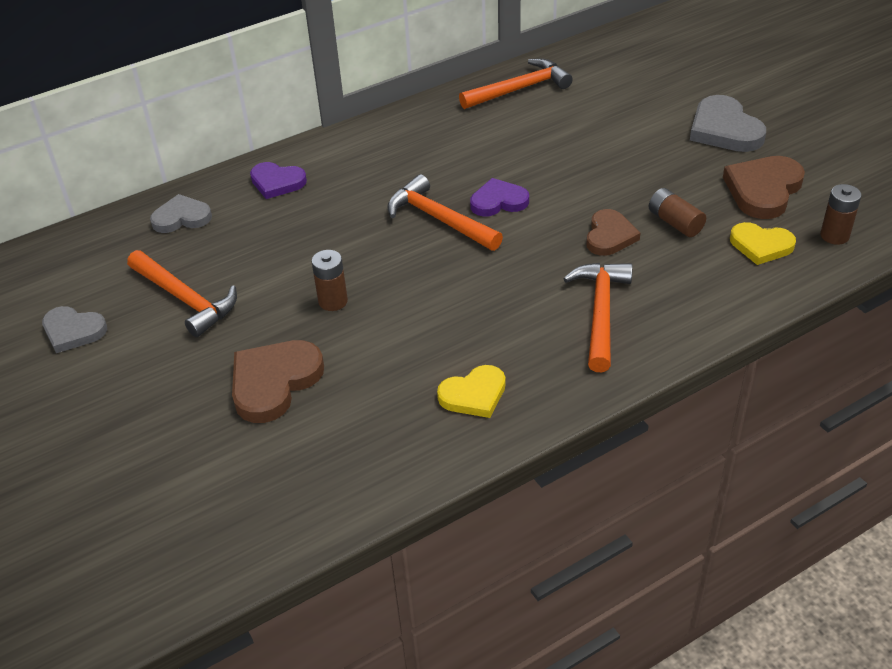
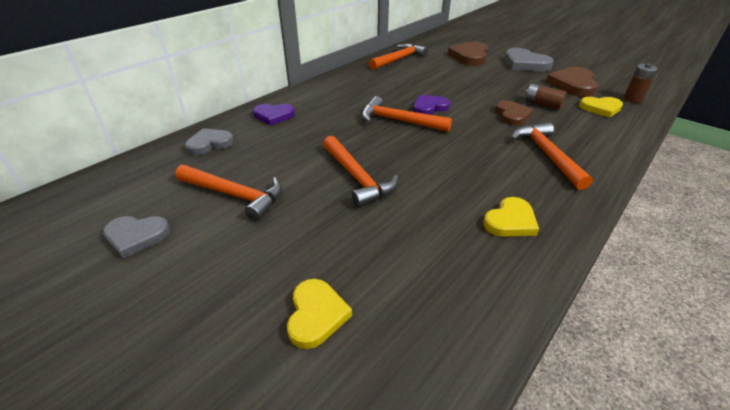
camera: 20 degrees left, 5 degrees down
brown heart [232,340,324,423] -> brown heart moved to [448,42,488,66]
brown battery [312,250,348,311] -> orange hammer [323,136,399,207]
none -> yellow heart [287,279,352,349]

